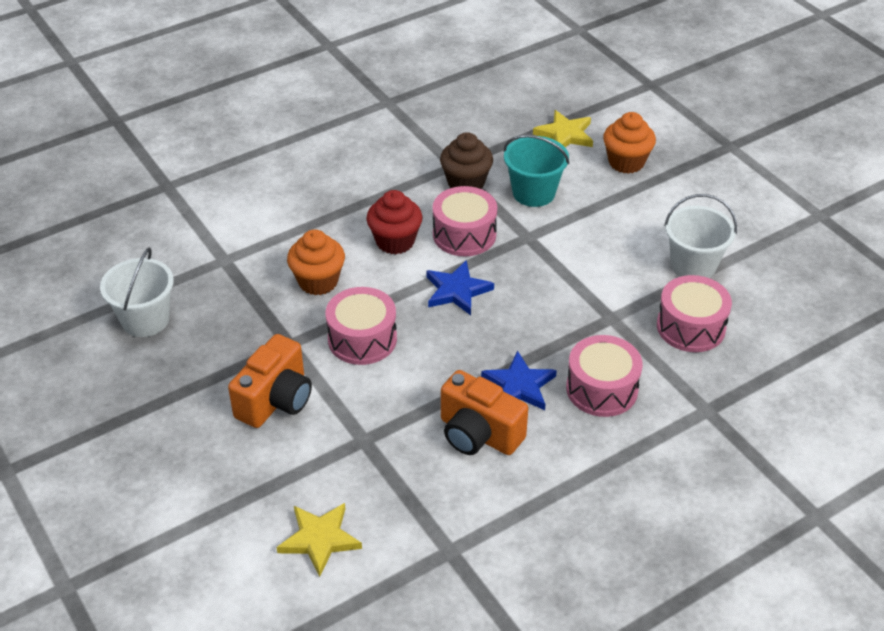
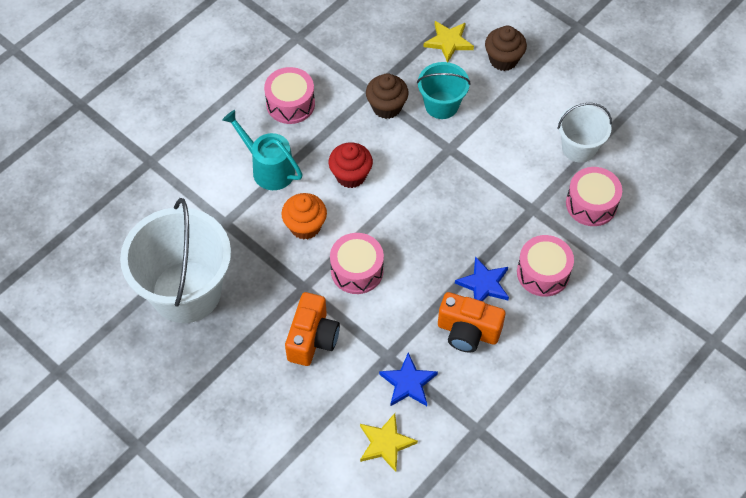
camera: 15 degrees left, 15 degrees up
white bucket [100,247,174,337] -> white bucket [120,198,231,323], size x1.89
blue star [426,260,494,315] -> blue star moved to [379,352,438,406]
pink drum [433,186,497,256] -> pink drum moved to [264,67,315,124]
orange cupcake [603,112,656,174] -> brown cupcake [485,26,527,71]
none -> turquoise watering can [222,110,303,190]

